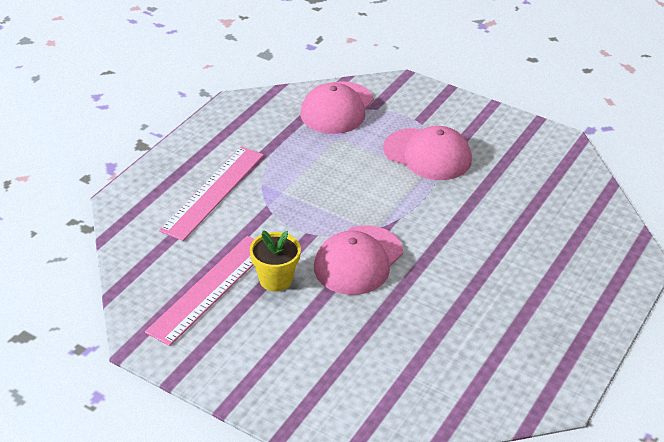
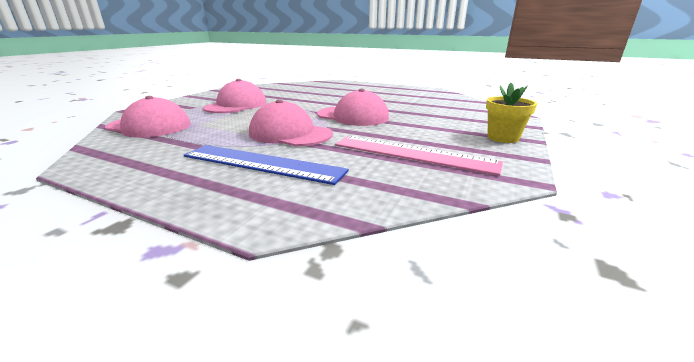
camera: 95 degrees left, 15 degrees down
pink ruler [159,146,264,241] -> blue ruler [184,145,349,185]
yellow flower pot [250,230,301,292] -> yellow flower pot moved to [486,83,538,143]
none -> pink cap [249,99,333,146]

